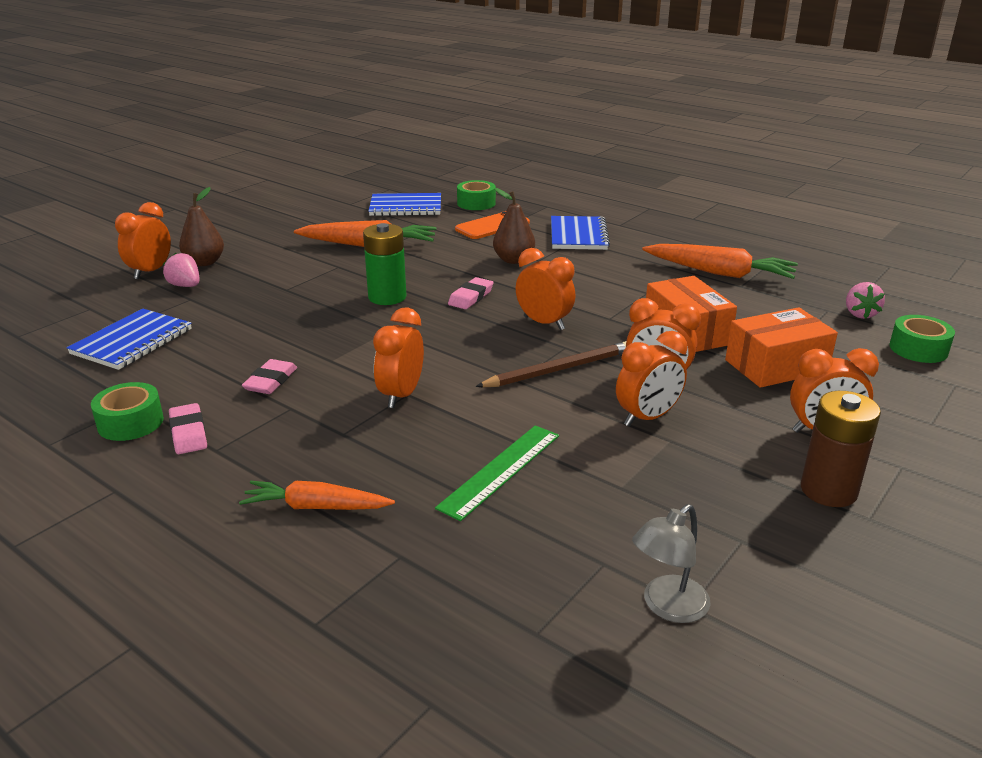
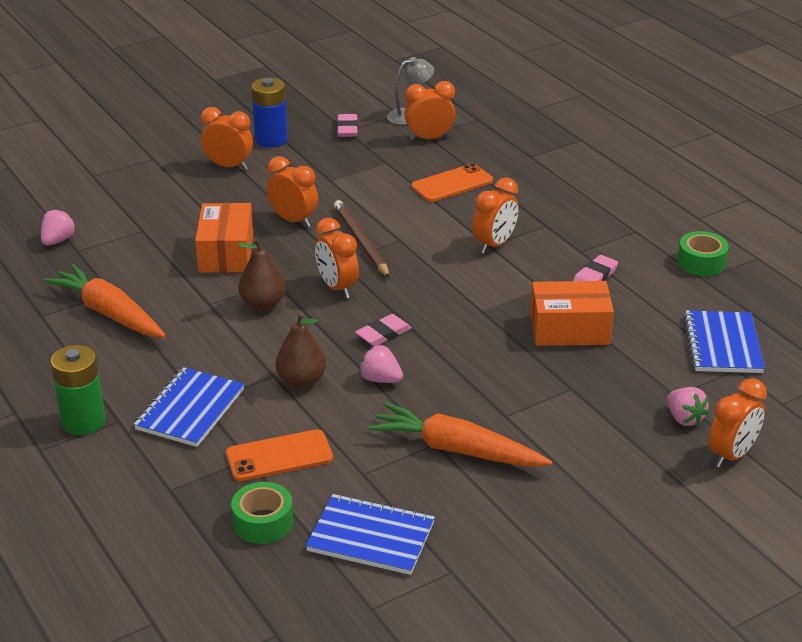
camera: 160 degrees left, 5 degrees up
blue notebook [67,309,192,370] -> blue notebook turned 45 degrees counterclockwise [684,311,765,373]
pink eraser [169,403,207,454] -> pink eraser moved to [337,114,358,137]
brown pear [179,187,224,266] -> brown pear moved to [237,238,286,311]
orange carrot [239,481,395,510] -> none
green battery [363,223,407,305] -> green battery moved to [51,345,106,435]
green ruler [435,425,559,521] -> orange phone [411,163,493,202]
brown pencil [475,341,626,387] -> brown pencil turned 75 degrees clockwise [334,200,390,278]
orange clock [616,331,688,427] -> orange clock moved to [405,81,455,141]
orange box [725,307,838,388] -> orange box moved to [530,281,614,346]
brown battery [801,391,881,507] -> blue battery [251,78,288,148]
green tape [889,315,955,363] -> none
none -> pink strawberry [359,345,403,383]

